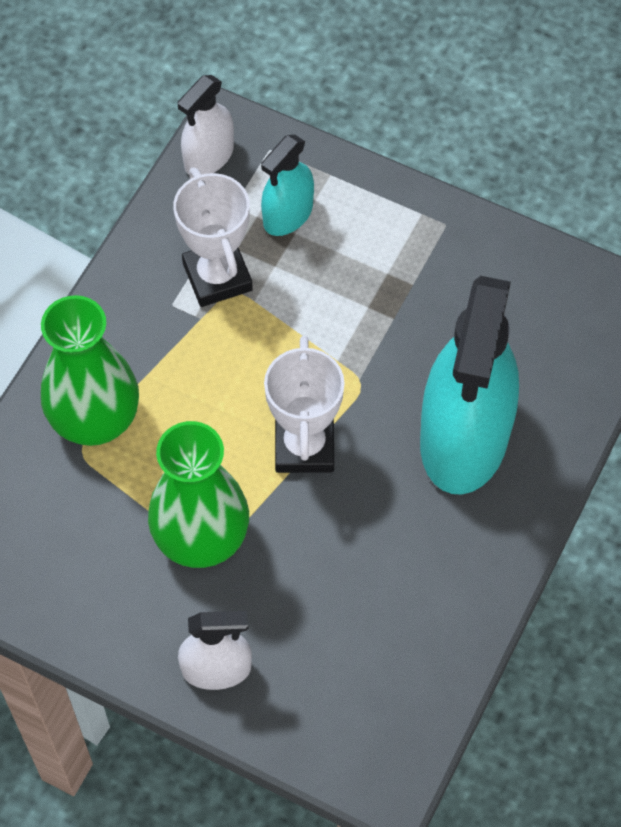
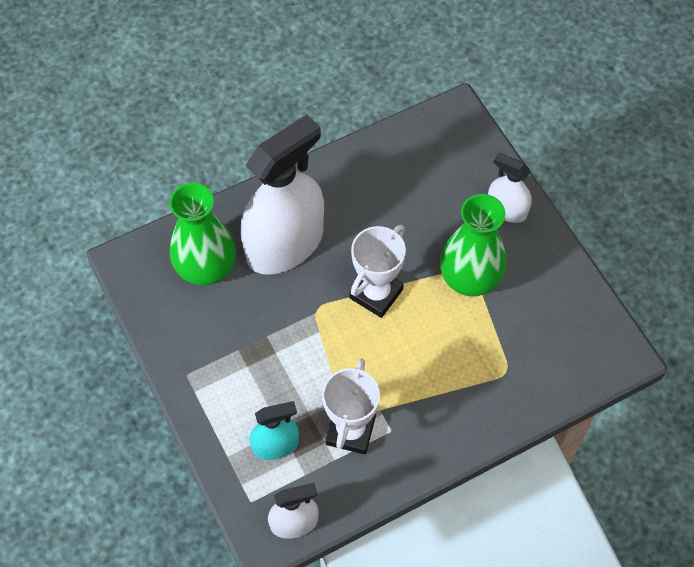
camera: 145 degrees left, 0 degrees up
green vase [41,295,139,446] -> green vase moved to [169,183,236,286]
turquoise spray bottle [420,276,519,495] -> white spray bottle [240,114,324,275]

